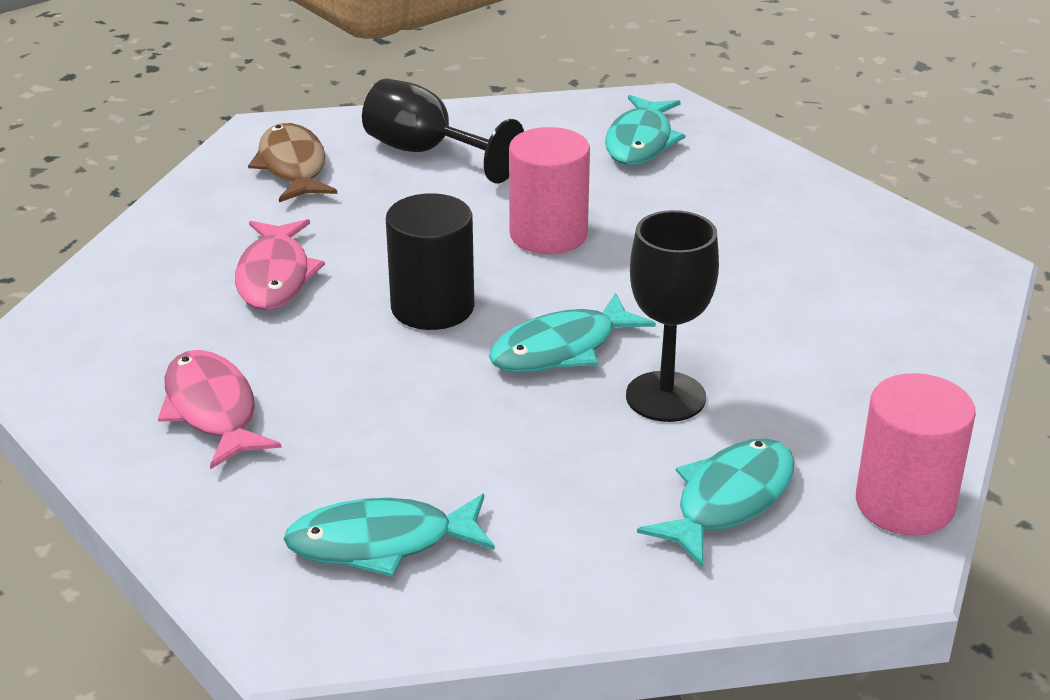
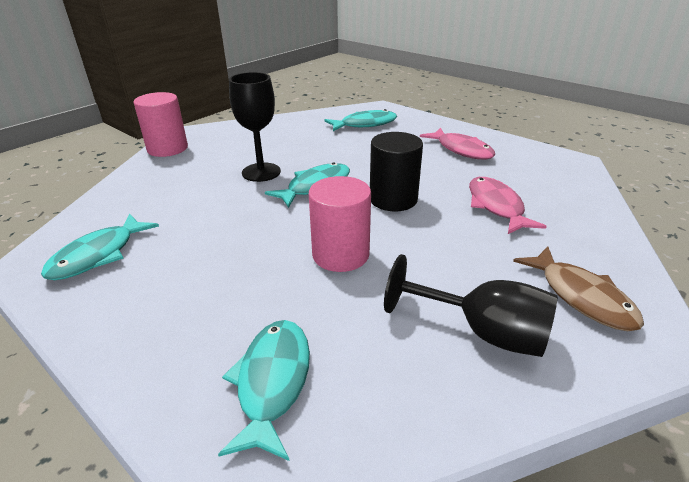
camera: 170 degrees right, 0 degrees up
turquoise fish [637,439,795,567] -> turquoise fish moved to [41,213,159,280]

